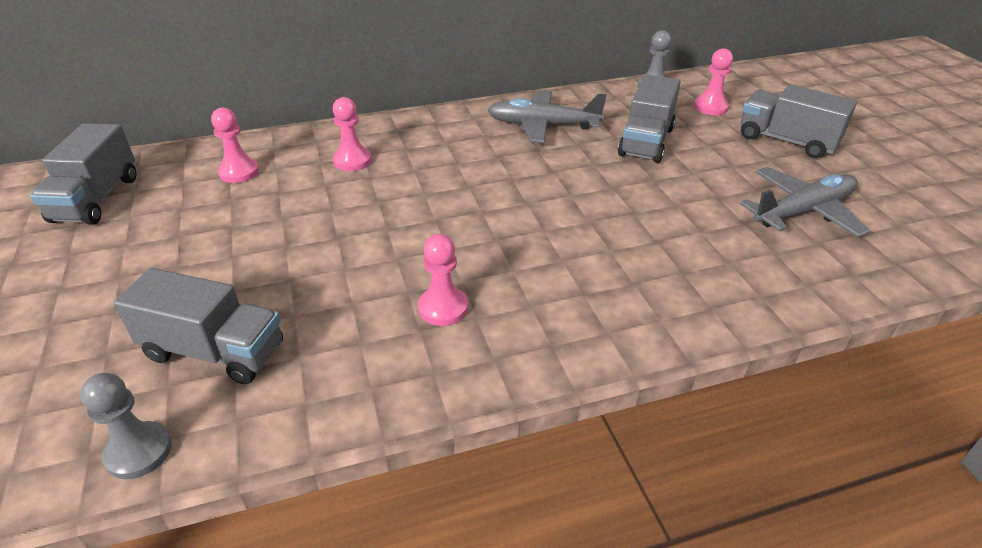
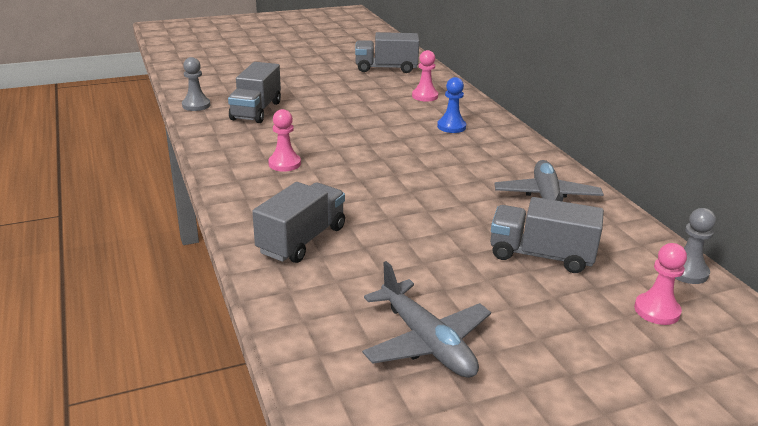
camera: 85 degrees right, 10 degrees down
pink pawn [332,97,372,171] -> blue pawn [437,77,466,133]
grey truck [741,84,857,158] -> grey truck moved to [252,182,345,263]

